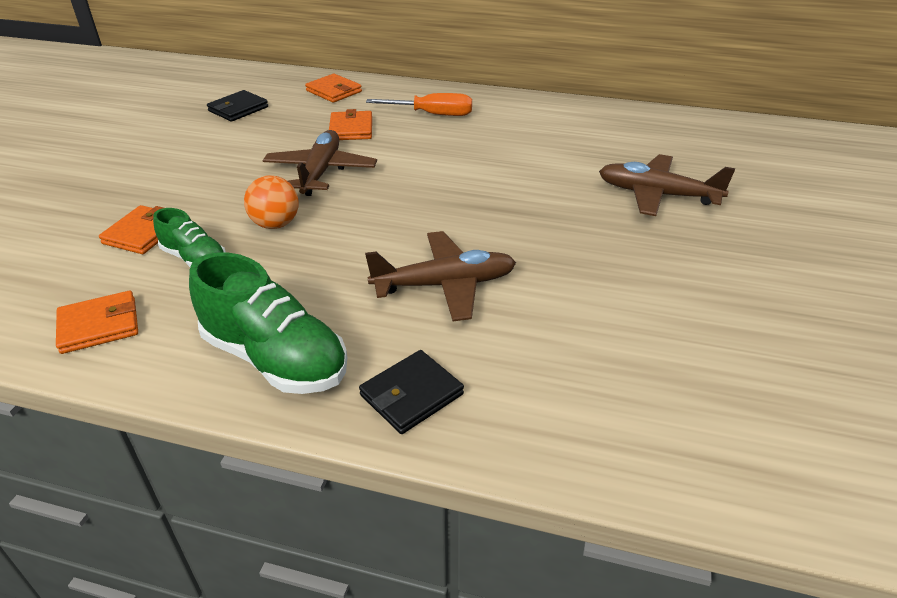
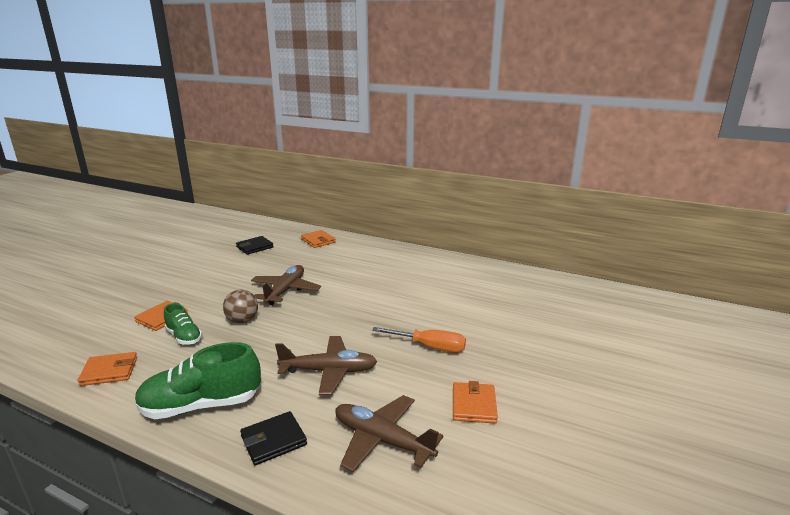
camera: 10 degrees right, 15 degrees down
green shoe [189,253,347,394] -> green shoe turned 120 degrees clockwise [135,342,261,419]
orange ball [244,175,299,229] -> brown ball [223,290,258,324]
orange wallet [329,109,372,140] -> orange wallet moved to [453,381,498,424]
orange screwdriver [366,93,472,116] -> orange screwdriver moved to [372,327,466,352]
brown plane [599,154,735,216] -> brown plane moved to [335,395,443,472]

